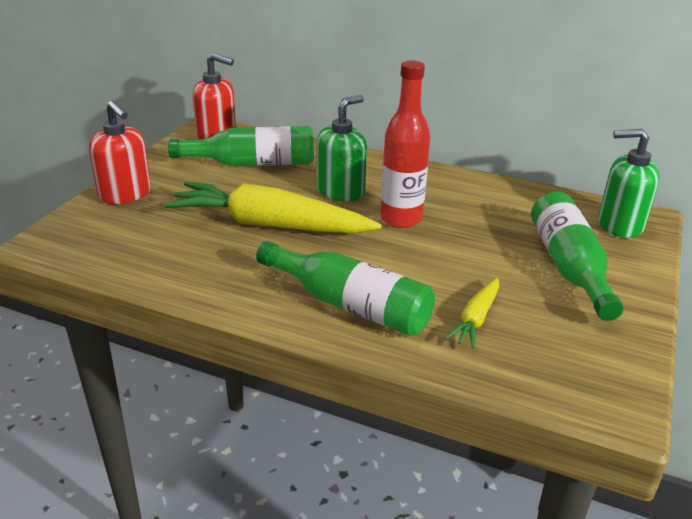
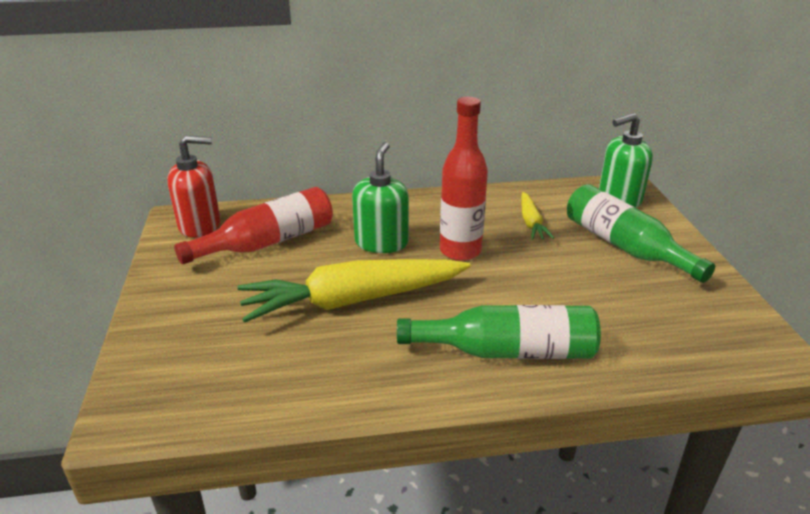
camera: 30 degrees left, 0 degrees up
red soap dispenser [89,101,151,204] -> none
green bottle [168,126,314,166] -> red bottle [174,187,333,264]
yellow carrot [445,278,499,348] -> yellow carrot moved to [521,192,554,240]

